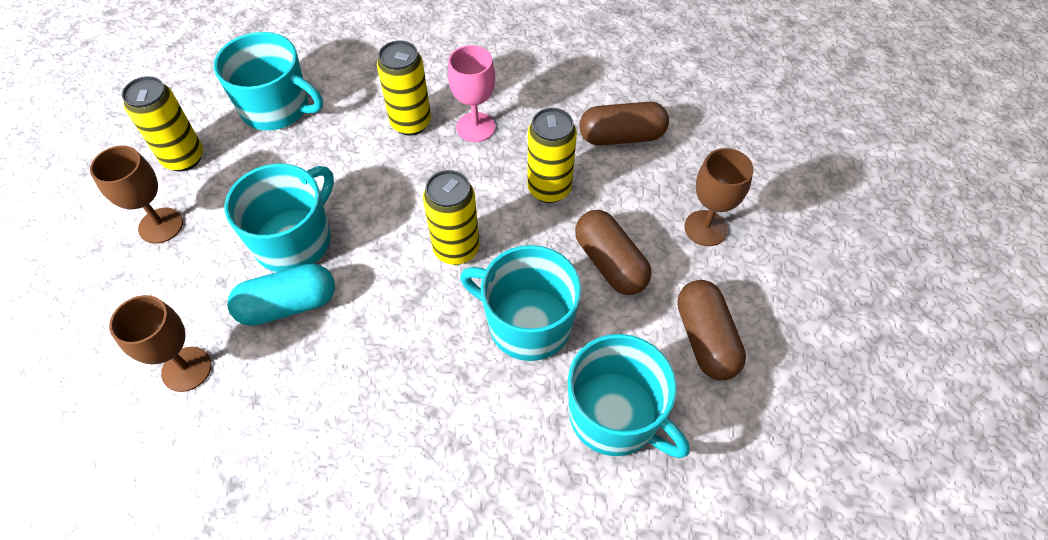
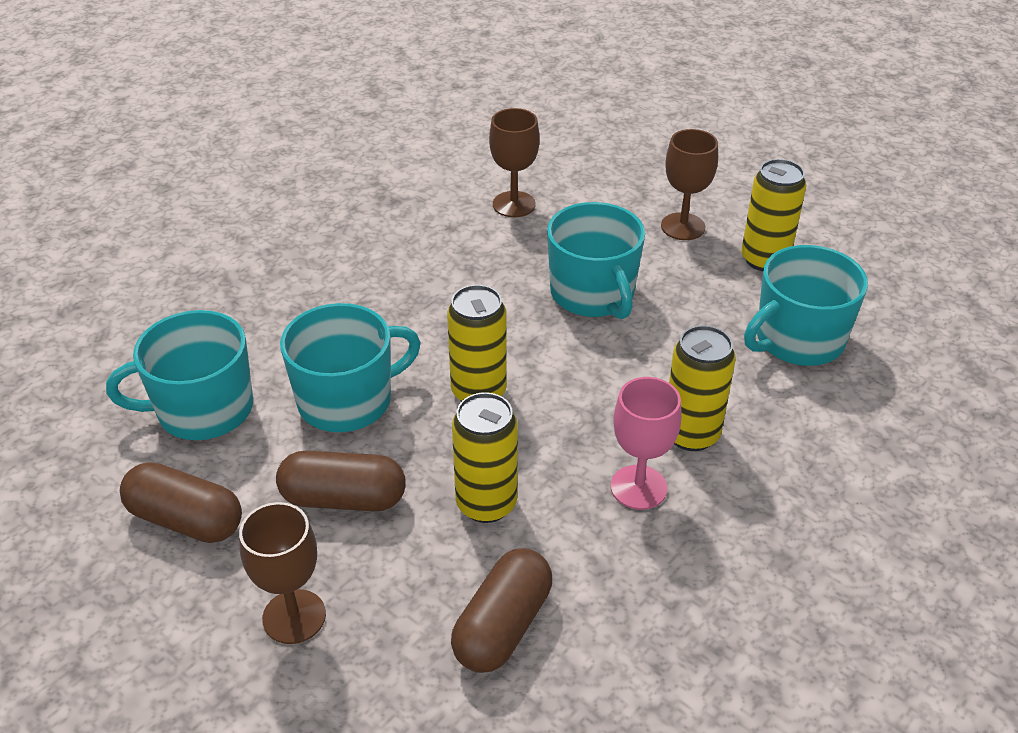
camera: 125 degrees right, 15 degrees down
turquoise capsule [227,264,335,326] -> none

